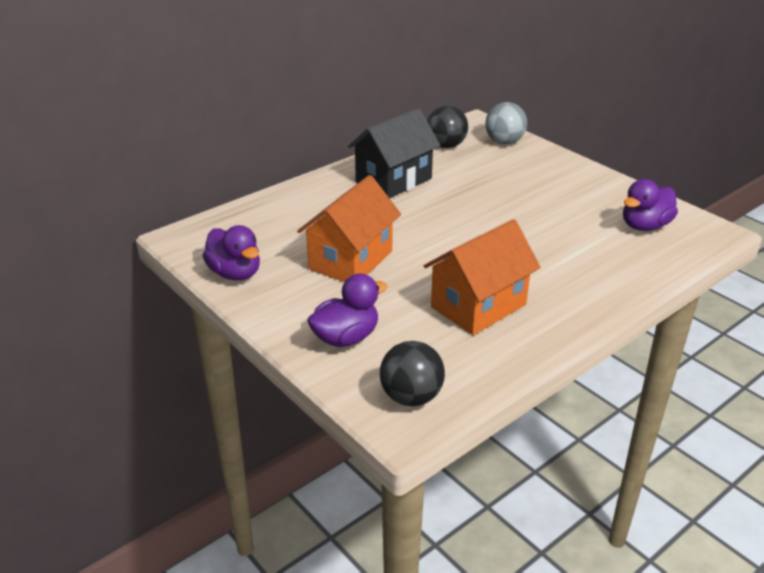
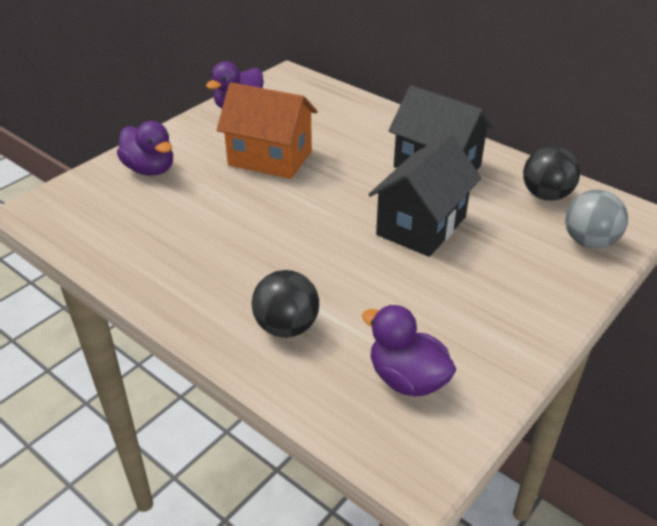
camera: 80 degrees right, 5 degrees up
black ball [380,341,445,406] -> black ball moved to [252,270,319,338]
orange house [424,219,541,335] -> none
none -> black house [368,133,481,257]

